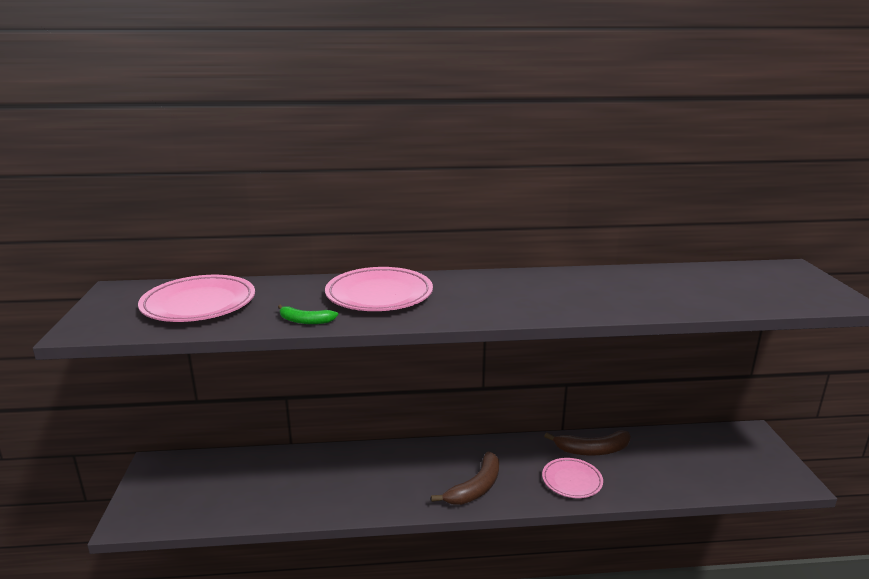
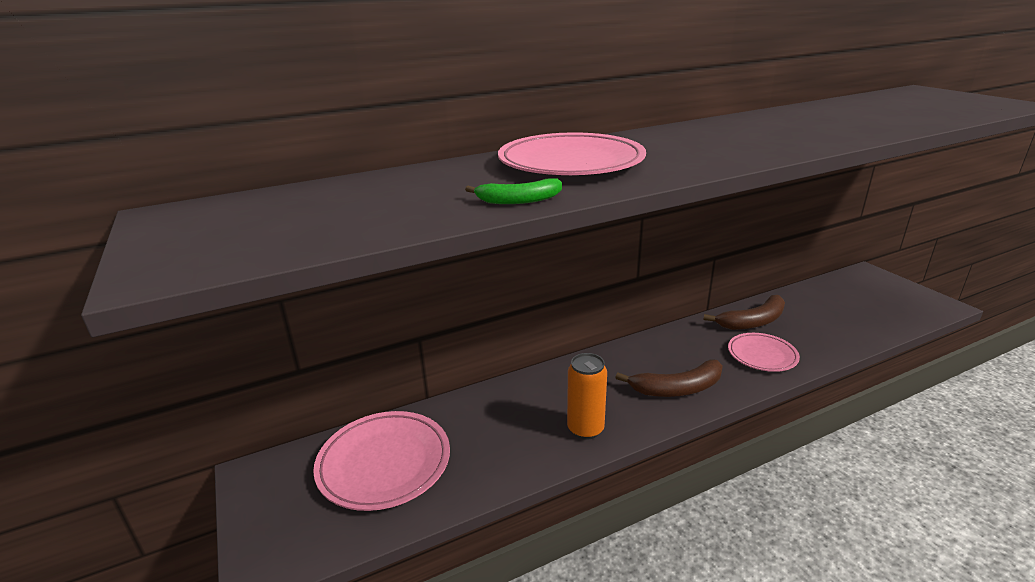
camera: 20 degrees left, 5 degrees up
pink plate [138,275,255,322] -> pink plate moved to [313,411,450,511]
brown banana [431,451,499,505] -> brown banana turned 60 degrees clockwise [615,360,723,397]
none -> orange can [567,353,607,440]

